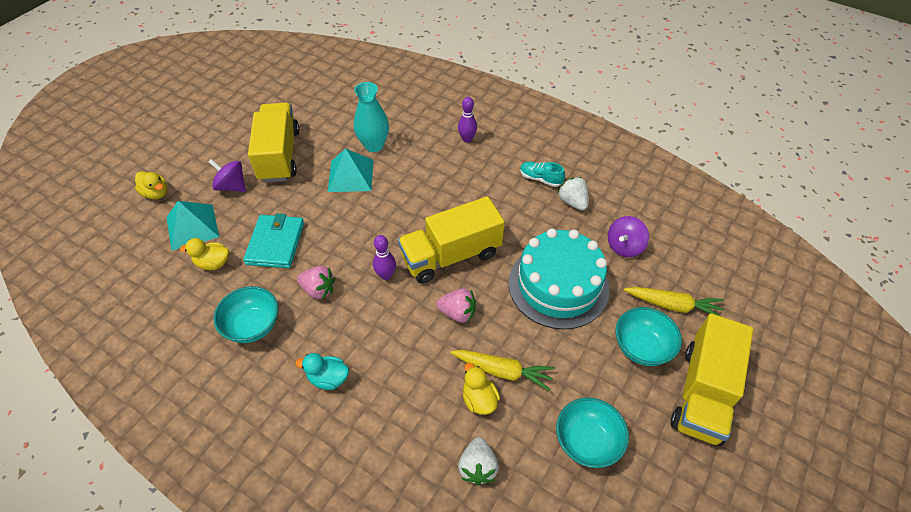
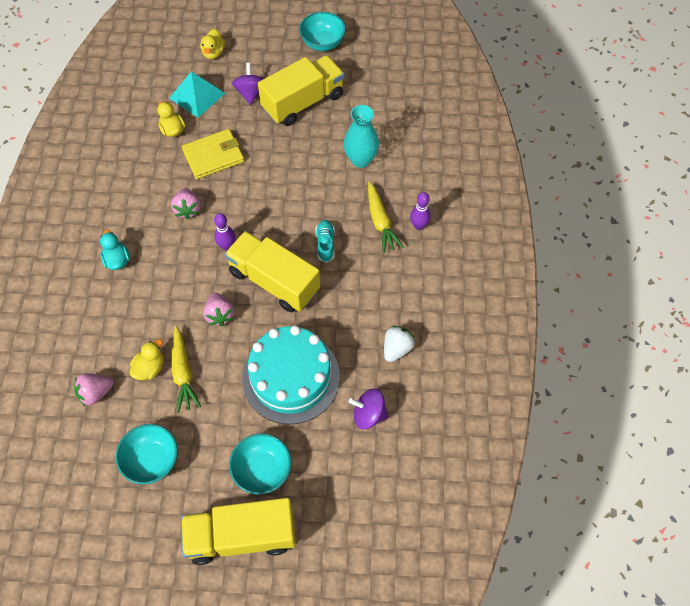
camera: 60 degrees right, 10 degrees up
turquoise bowl [213,286,278,343] -> turquoise bowl moved to [299,12,346,51]
turquoise wallet [243,213,304,268] -> yellow wallet [182,129,244,179]
turquoise pyramid [328,149,373,192] -> none
white strawberry [458,437,499,485] -> pink strawberry [74,373,113,407]
turquoise shoe [520,162,565,187] -> turquoise shoe moved to [315,220,335,263]
yellow carrot [624,287,724,316] -> yellow carrot moved to [368,181,404,253]

